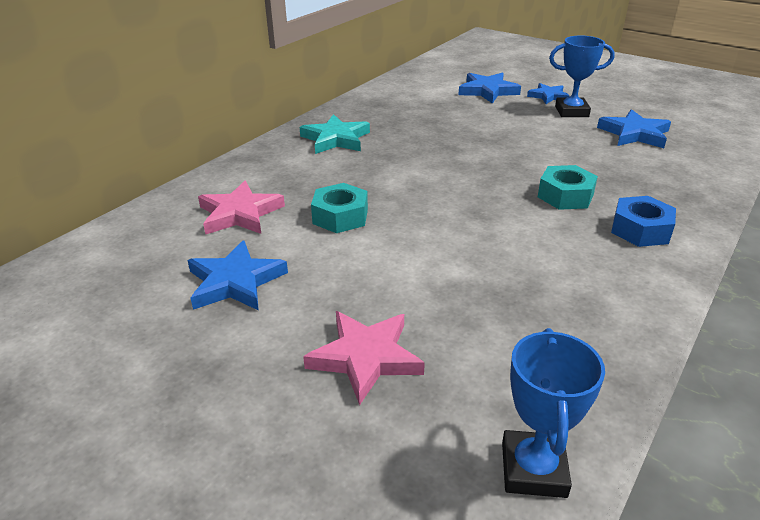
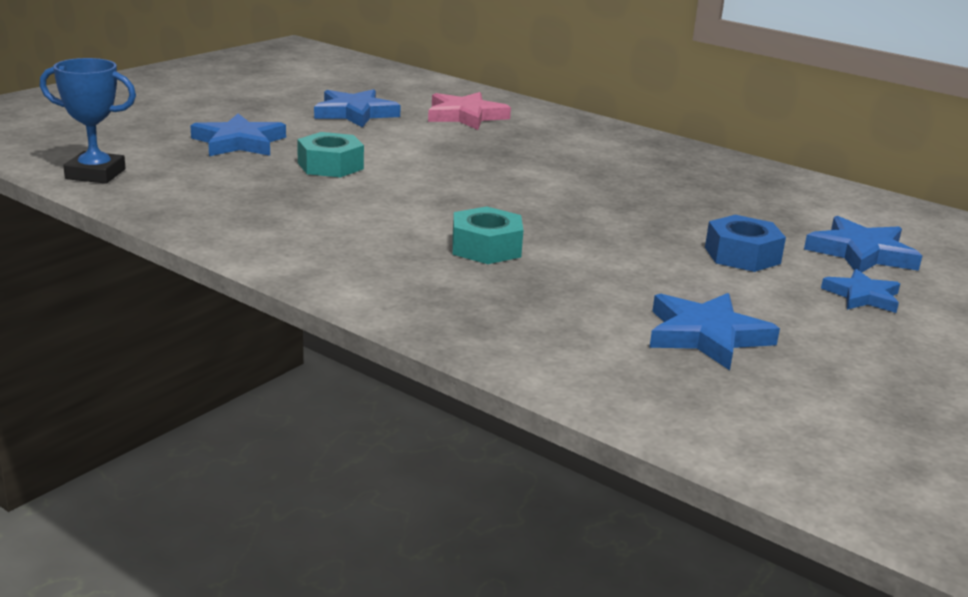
camera: 90 degrees right, 10 degrees down
turquoise star [300,114,370,154] -> none
pink star [303,311,425,406] -> blue star [190,114,286,156]
turquoise nut [311,183,368,233] -> turquoise nut moved to [297,132,364,178]
blue trophy [549,36,615,117] -> none
blue nut [611,196,676,247] -> blue nut moved to [705,215,786,272]

